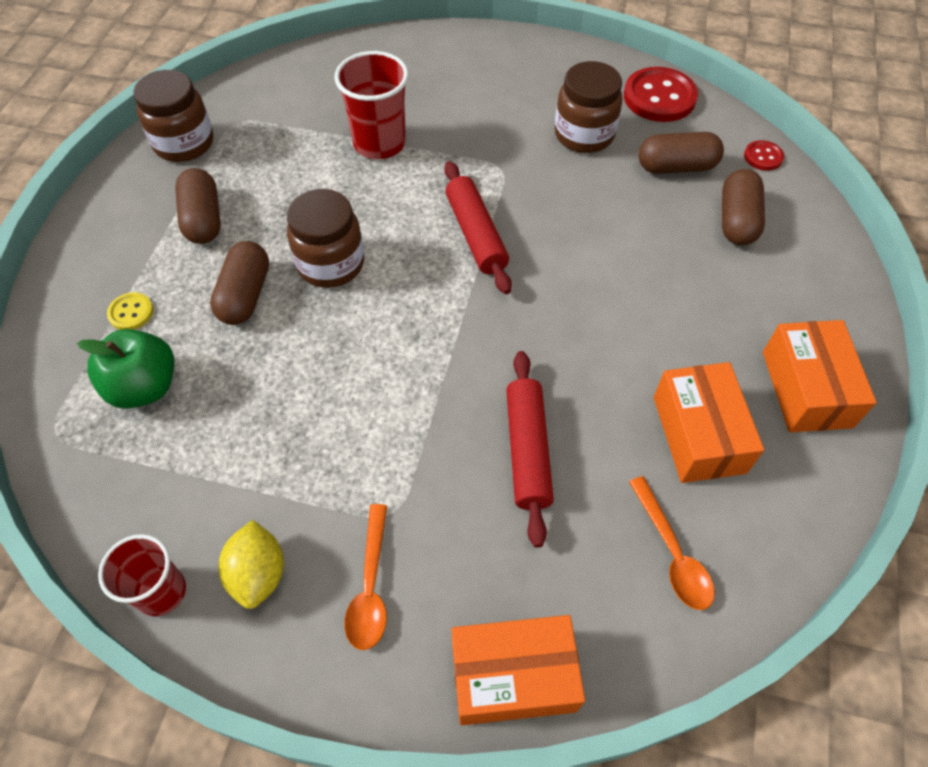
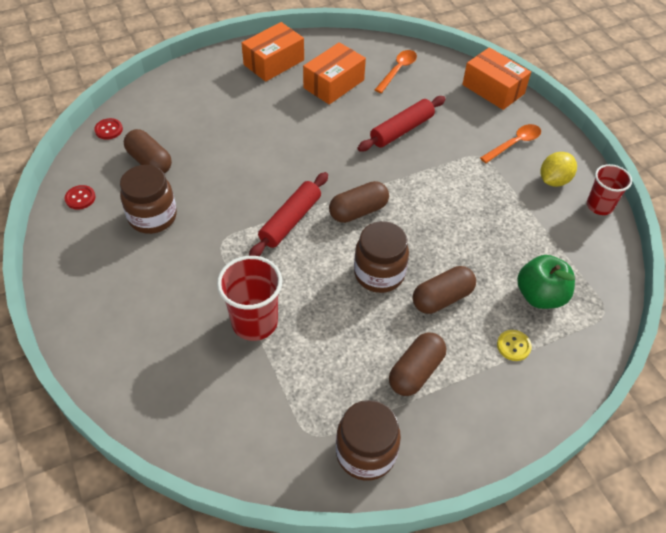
camera: 130 degrees left, 5 degrees down
red button [624,67,698,122] -> red button [65,185,96,210], size x0.50
brown capsule [722,169,765,245] -> brown capsule moved to [329,181,389,223]

